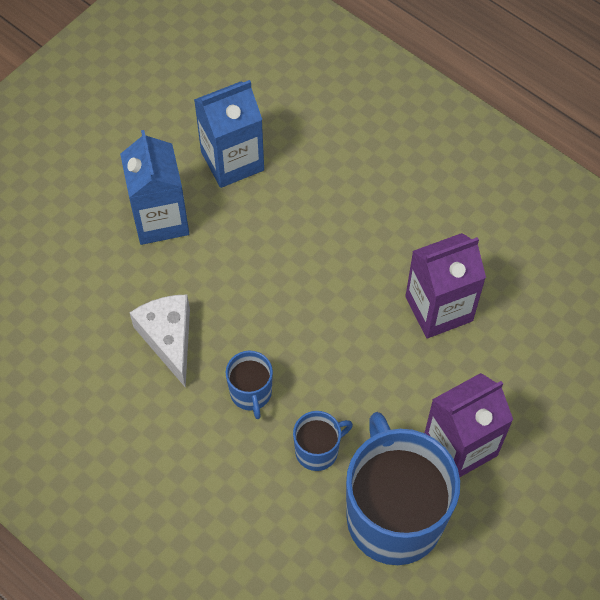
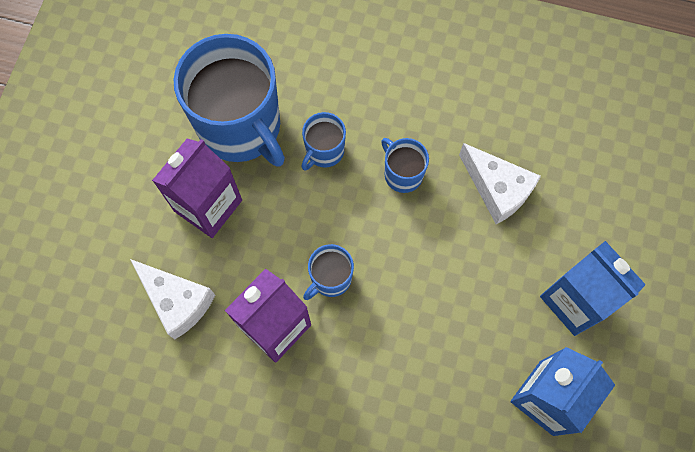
camera: 155 degrees right, 10 degrees up
none -> white cheese [130,259,215,339]
none -> blue mug [303,244,354,300]

